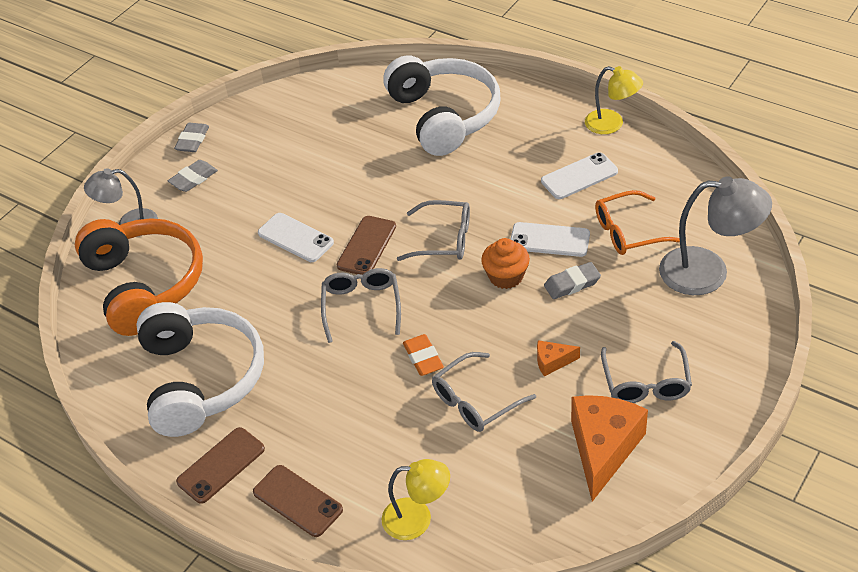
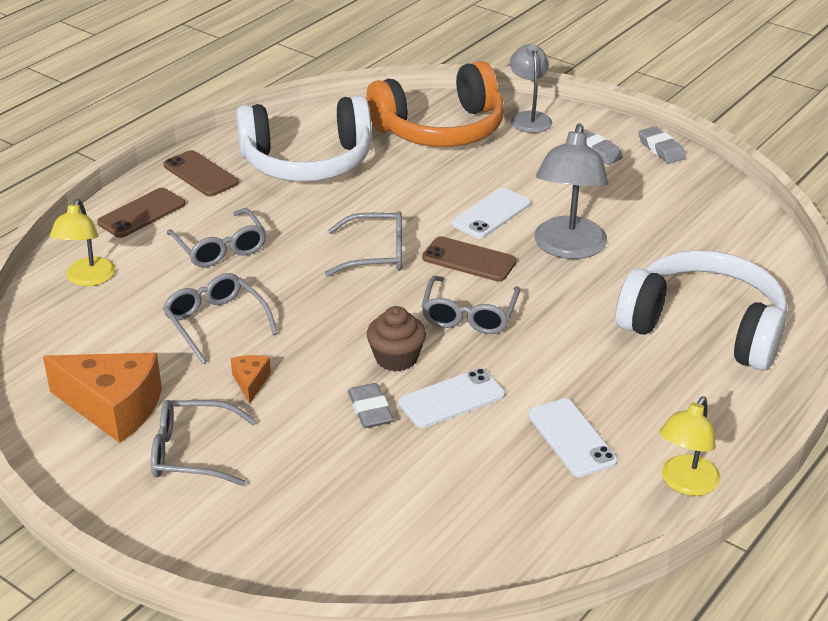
camera: 90 degrees right, 10 degrees down
grey eraser [174,122,209,152] -> grey eraser turned 45 degrees clockwise [638,126,686,164]
white headphones [383,55,501,156] -> white headphones turned 135 degrees counterclockwise [616,250,787,371]
orange eraser [403,334,444,376] -> none
orange cupcake [481,238,530,289] -> brown cupcake [367,306,426,372]
white phone [511,222,590,257] -> white phone turned 45 degrees clockwise [399,368,505,428]
orange glasses [595,190,680,255] -> none
grey lamp [659,176,772,295] -> grey lamp moved to [534,123,609,259]
none -> grey glasses [167,208,266,267]

